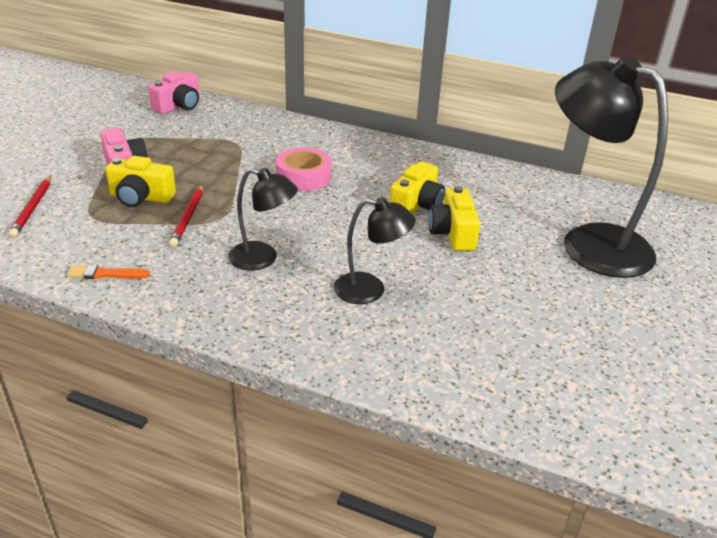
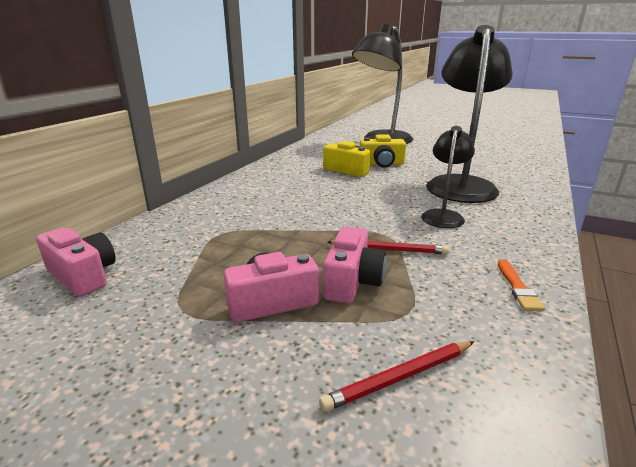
camera: 85 degrees left, 10 degrees down
red pencil [9,176,51,237] -> red pencil turned 150 degrees clockwise [319,341,475,412]
yellow camera [105,156,176,207] -> pink camera [323,227,386,303]
pink tape [276,147,331,191] -> none
black lamp [334,197,416,304] -> black lamp [426,25,513,203], size x1.94

